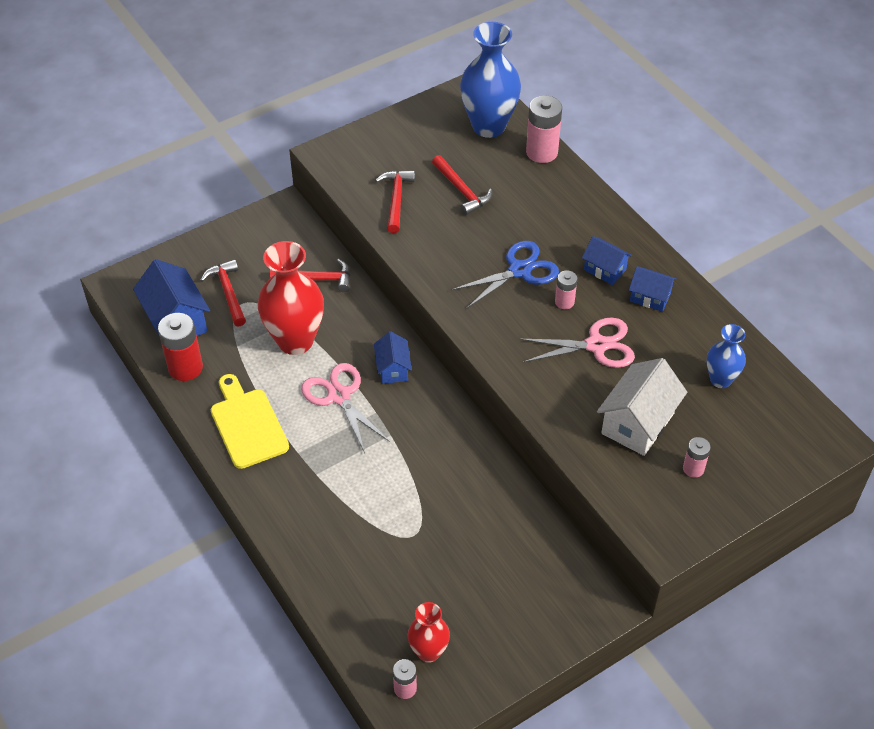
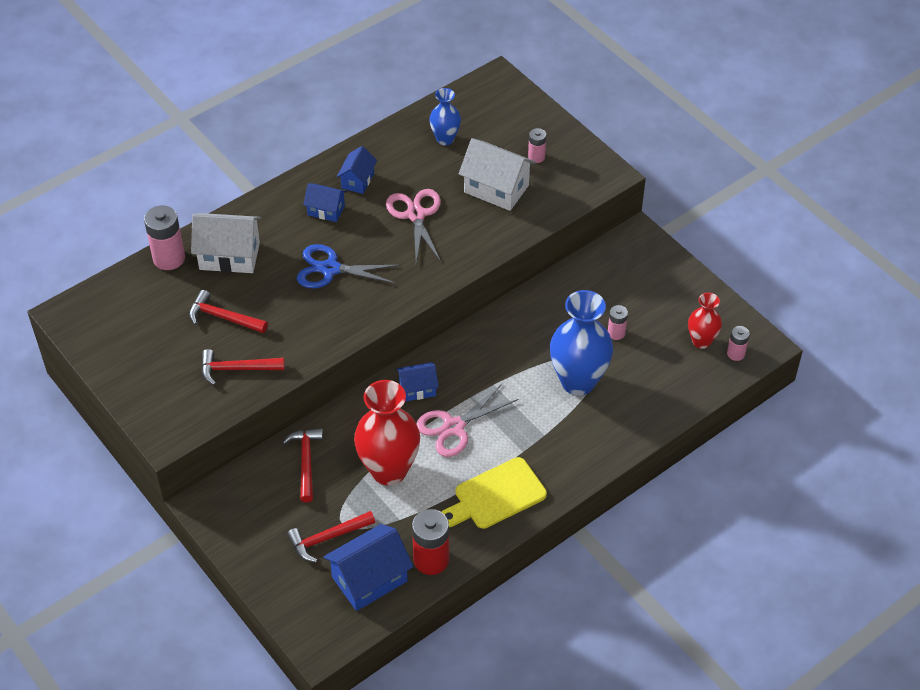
camera: 95 degrees left, 0 degrees up
red hammer [432,155,492,215] -> red hammer turned 120 degrees counterclockwise [189,290,268,333]
blue scissors [451,241,559,309] -> blue scissors turned 45 degrees counterclockwise [297,244,401,288]
blue vase [460,22,521,138] -> blue vase moved to [550,290,613,395]
pink battery [555,271,577,309] -> pink battery moved to [608,305,628,340]
blue house [582,236,632,285] -> blue house turned 75 degrees clockwise [303,183,347,222]
none -> white house [191,213,261,273]

